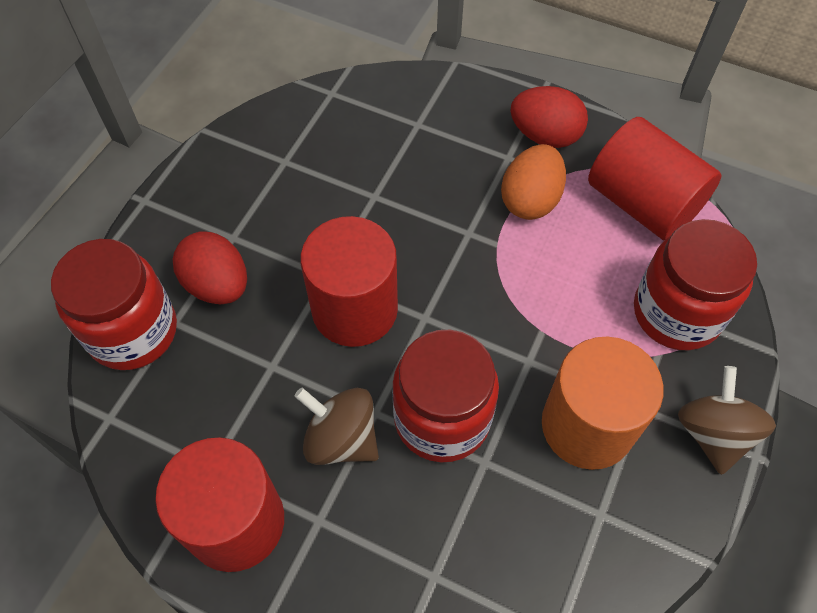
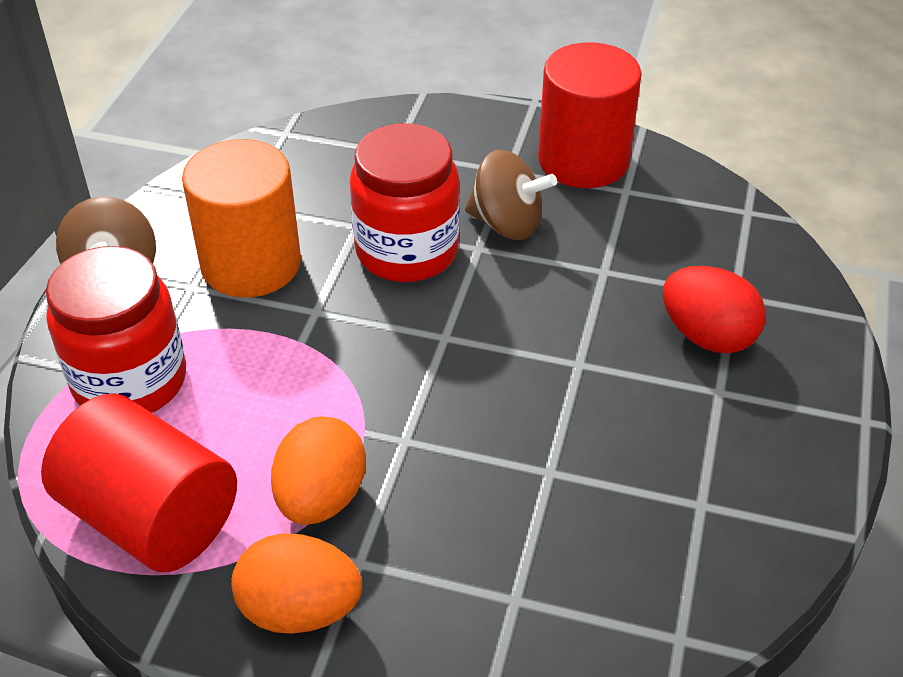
camera: 170 degrees right, 15 degrees down
red jar [51,239,177,370] -> none
red cylinder [300,216,398,347] -> none
red egg [510,86,588,148] -> orange egg [231,533,362,634]

